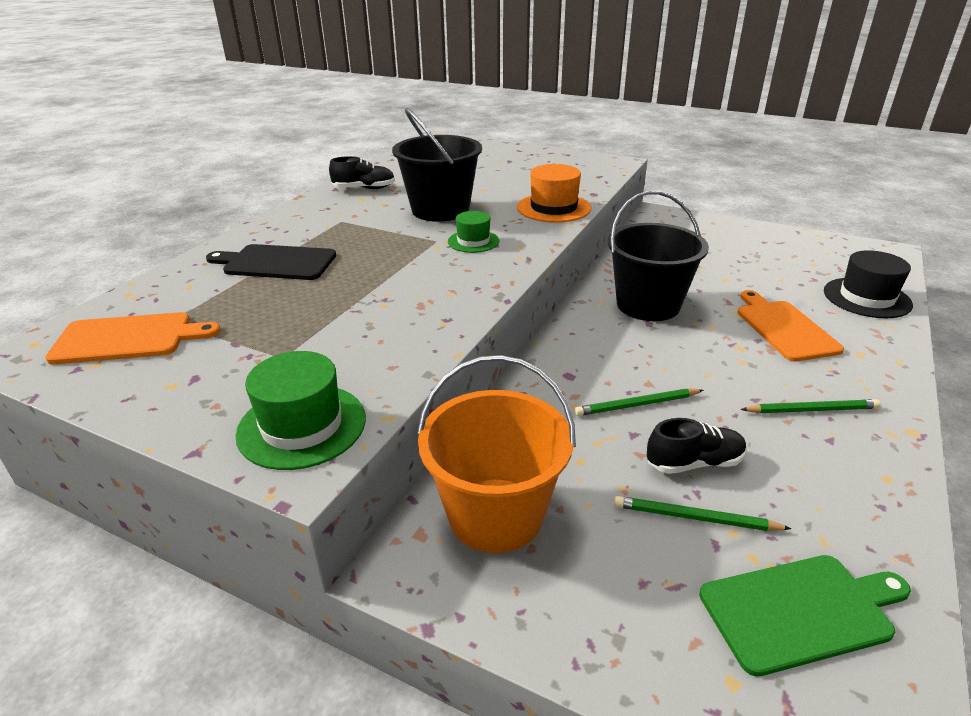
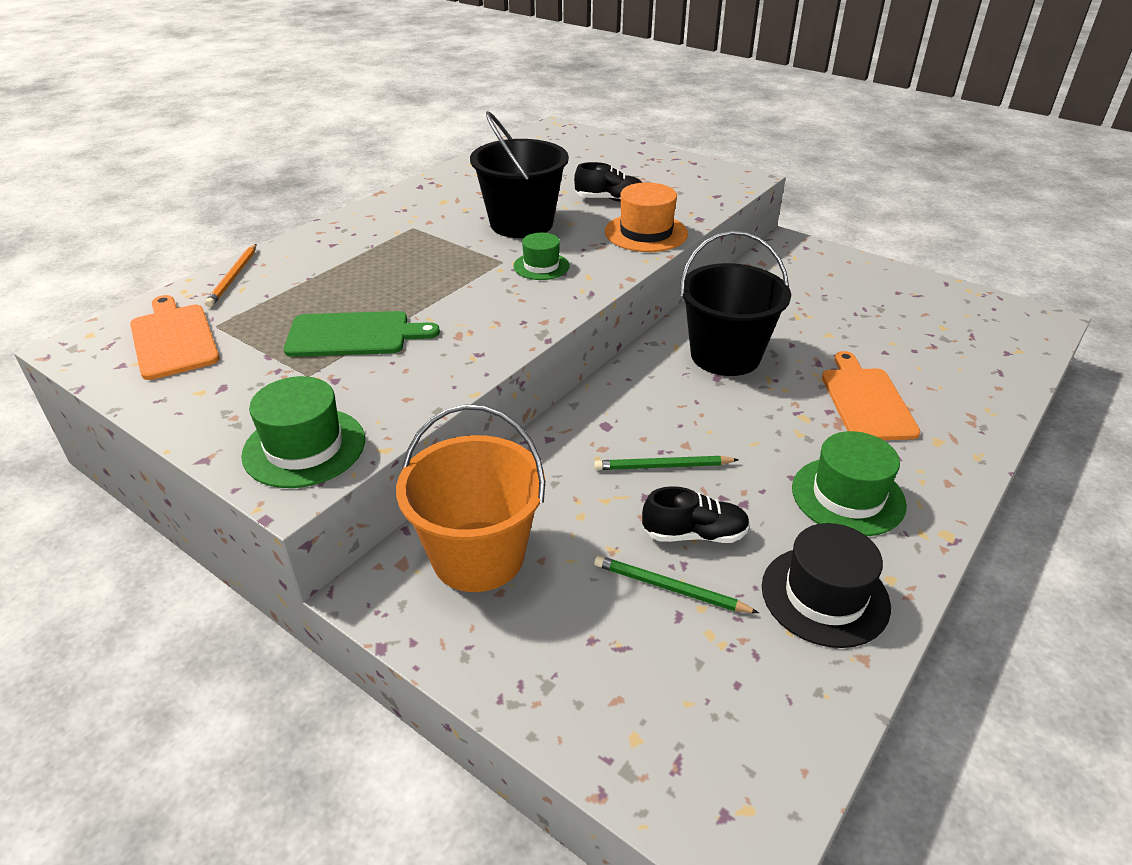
camera: 10 degrees right, 5 degrees up
orange cutting board [45,312,220,364] -> orange cutting board turned 120 degrees counterclockwise [130,295,220,380]
black cutting board [206,244,336,280] -> none
black shoe [329,156,395,189] -> black shoe moved to [574,162,643,202]
green cutting board [699,555,911,677] -> green cutting board moved to [284,311,440,357]
green pencil [741,399,881,413] -> green hat [792,431,907,536]
black hat [824,250,913,318] -> black hat moved to [762,523,891,648]
none -> orange pencil [205,244,256,307]

